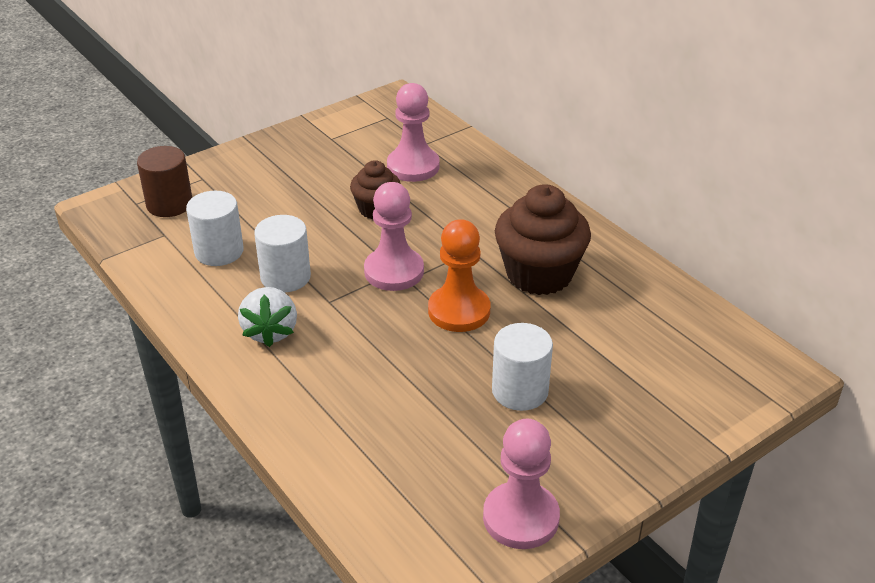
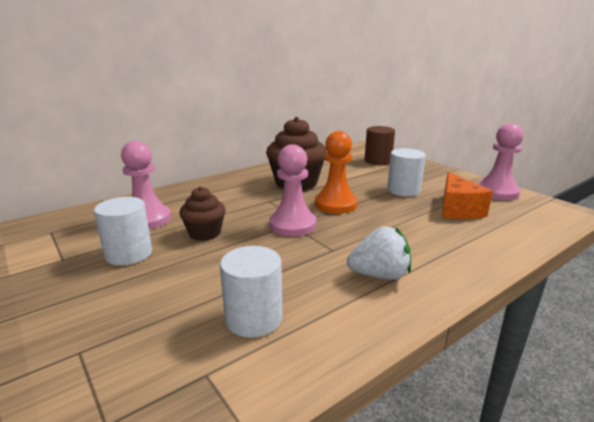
camera: 90 degrees left, 15 degrees down
brown cylinder [137,146,192,217] -> brown cylinder moved to [365,126,395,165]
white cylinder [254,215,311,293] -> white cylinder moved to [94,197,152,266]
none -> orange cheese [442,172,493,219]

